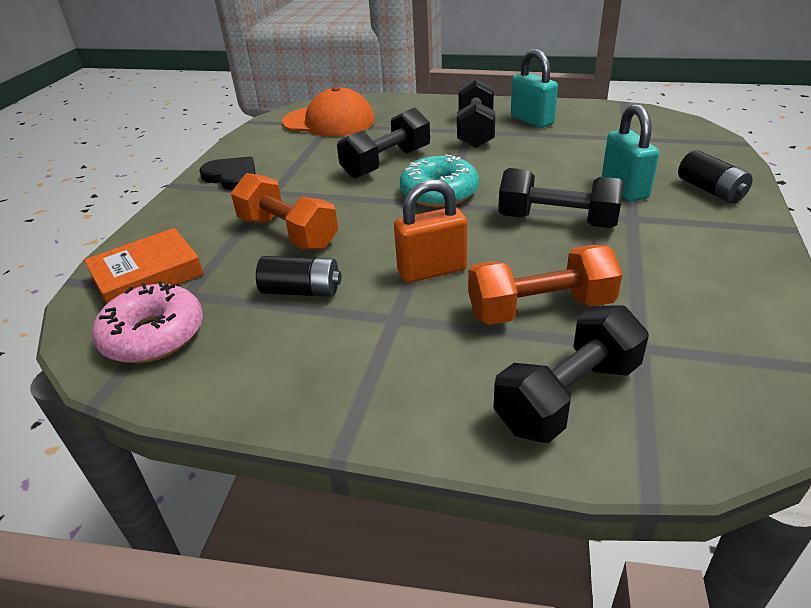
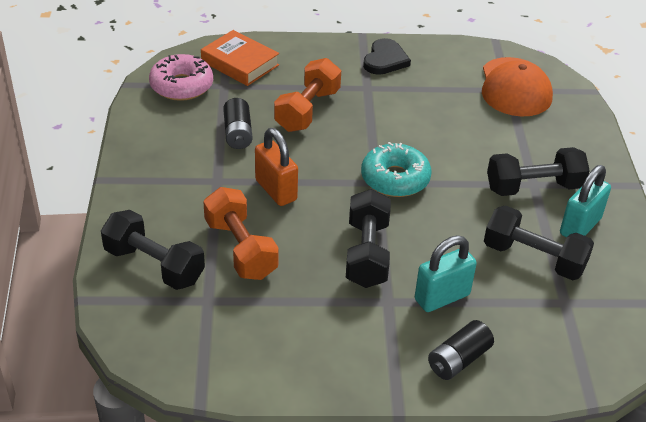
camera: 70 degrees right, 5 degrees up
black dumbbell [337,107,430,179] -> black dumbbell moved to [484,205,594,280]

